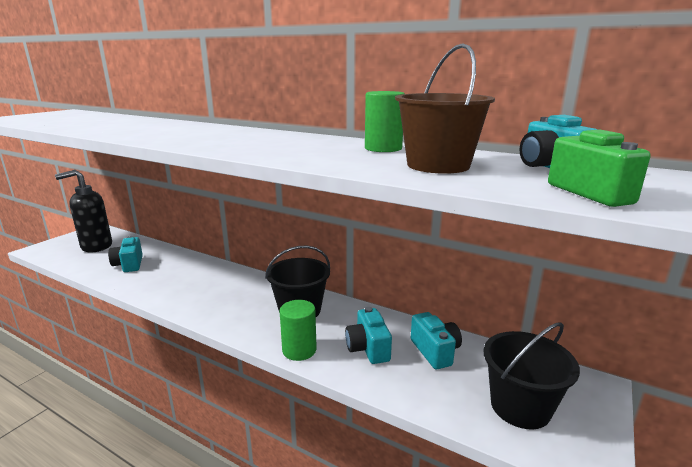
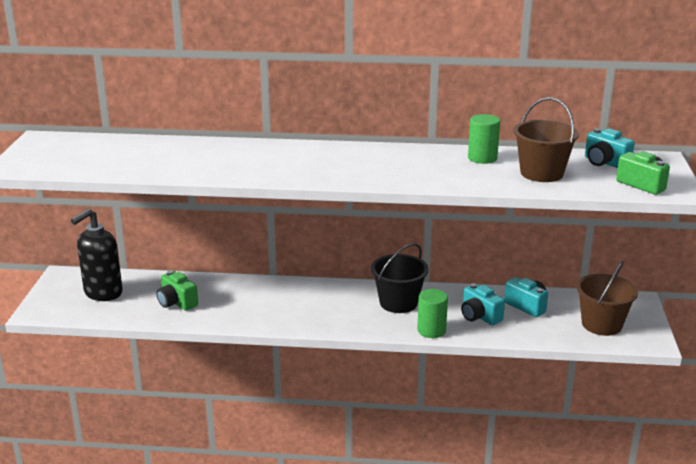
camera: 25 degrees left, 5 degrees up
turquoise camera [108,236,143,272] -> green camera [156,271,198,311]
black bucket [484,322,580,430] -> brown bucket [577,261,638,336]

